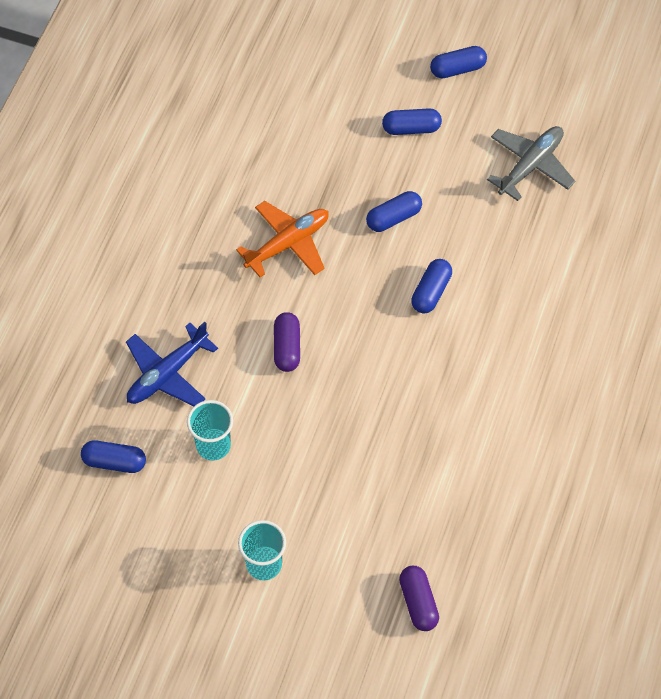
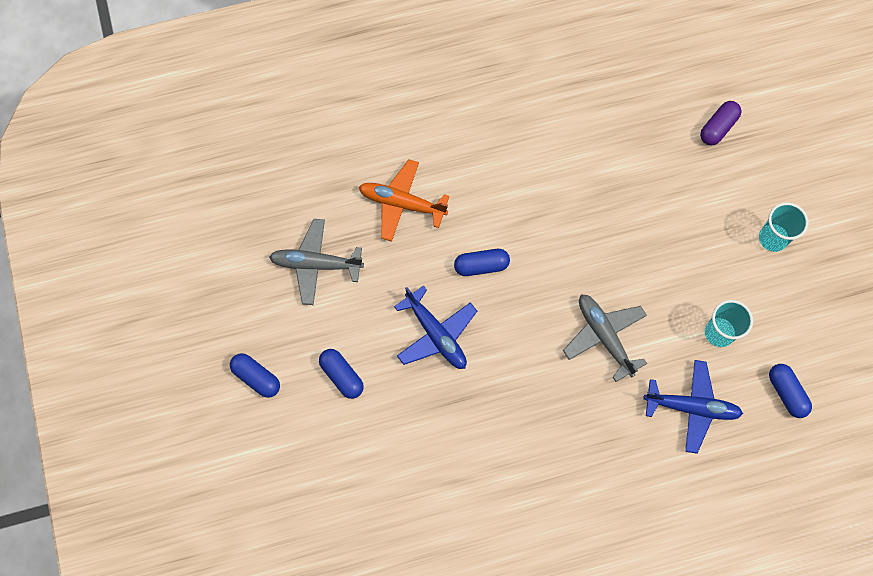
camera: 125 degrees left, 10 degrees up
orange plane [236,201,329,277] -> orange plane moved to [359,159,449,241]
purple capsule [274,312,300,372] -> grey plane [563,295,647,382]
blue capsule [366,191,422,232] -> blue plane [394,285,477,369]

